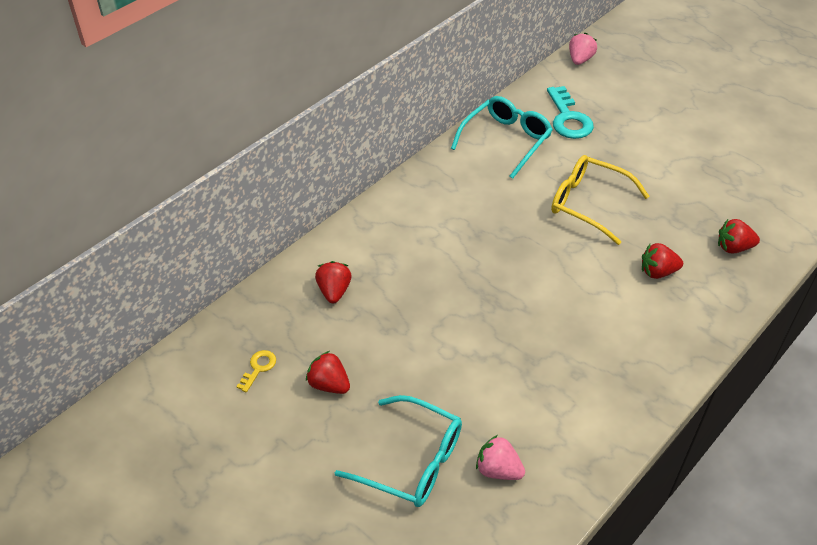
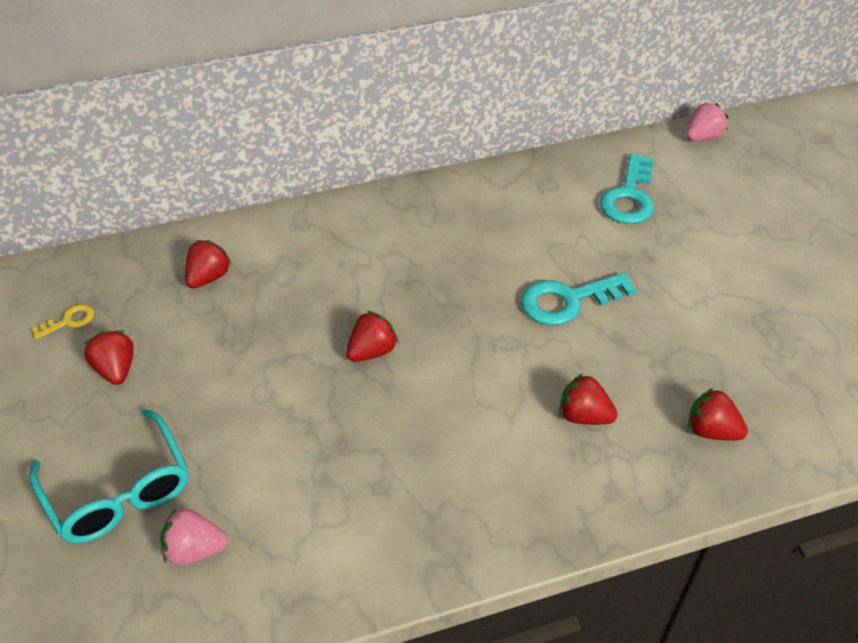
camera: 30 degrees right, 0 degrees up
turquoise glasses [451,96,553,179] -> none
pink strawberry [476,435,525,480] -> pink strawberry turned 60 degrees counterclockwise [160,508,228,566]
yellow glasses [551,155,650,245] -> turquoise key [521,272,637,326]
none -> red strawberry [346,311,398,362]

